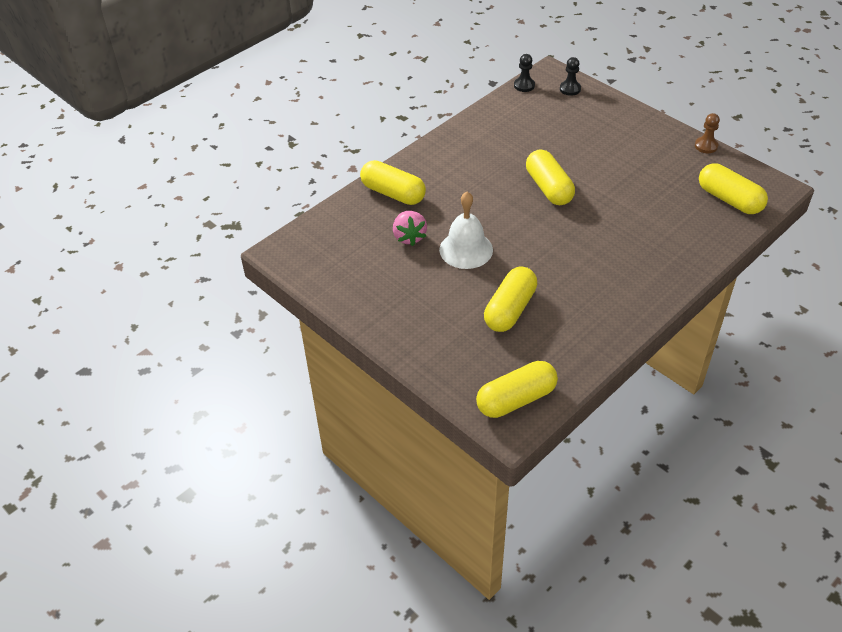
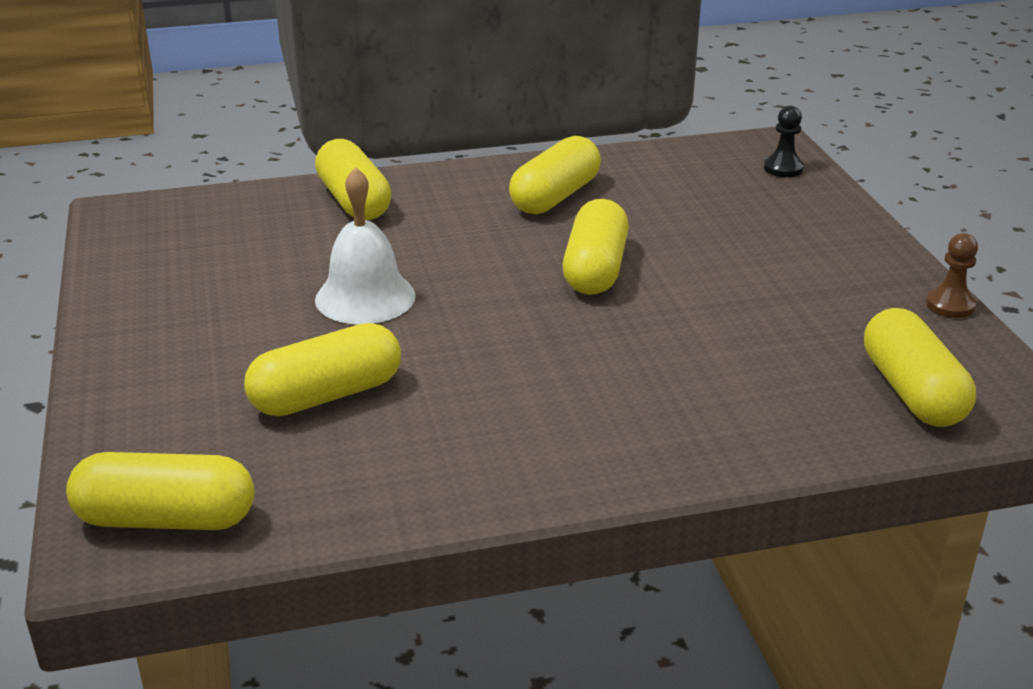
camera: 30 degrees right, 15 degrees down
pink strawberry [393,211,427,246] -> none
black pawn [514,54,535,92] -> none
none -> yellow capsule [509,136,601,214]

